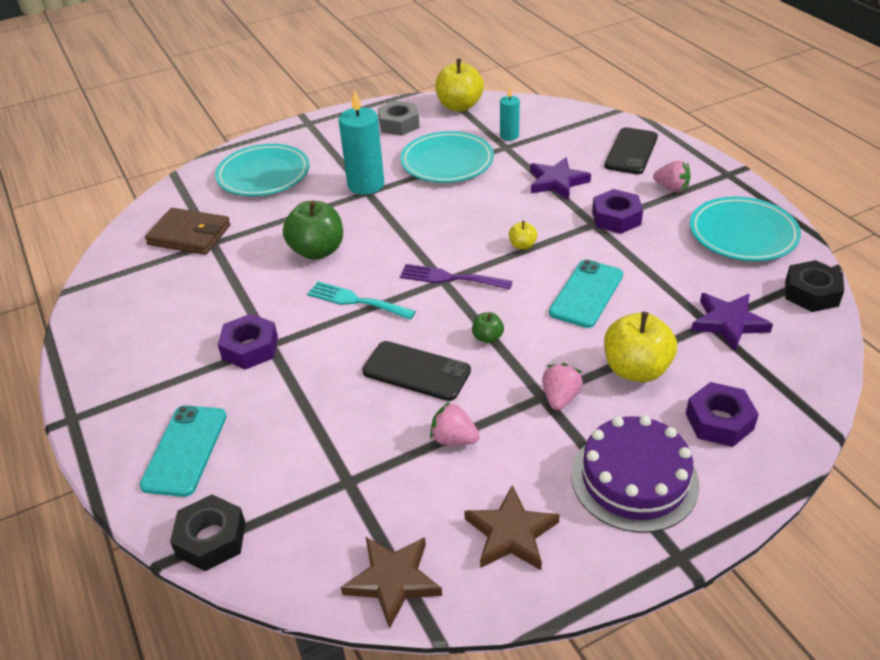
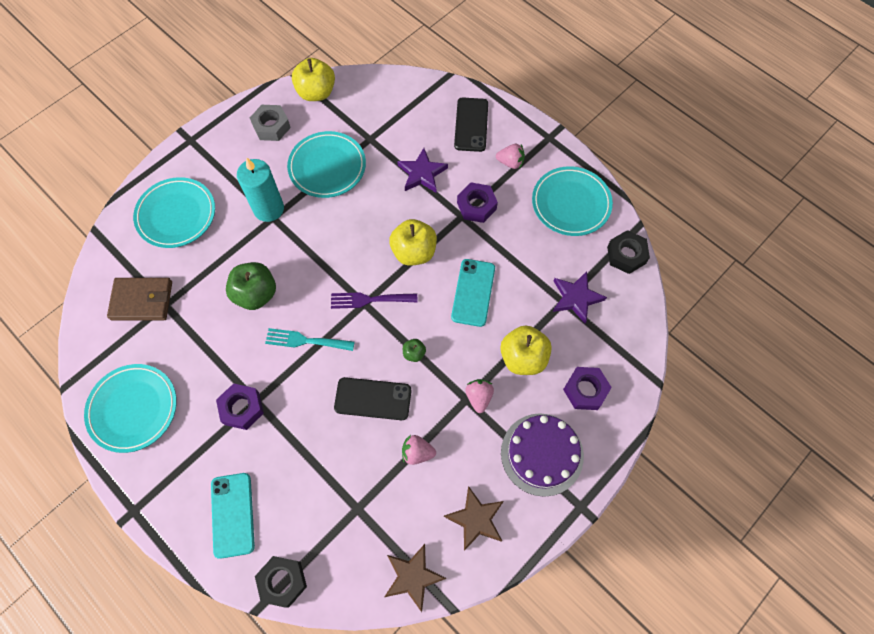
camera: 20 degrees left, 25 degrees up
turquoise candle [500,88,520,141] -> none
yellow apple [509,221,537,250] -> yellow apple [389,219,437,266], size x2.11
none -> turquoise plate [84,364,177,453]

